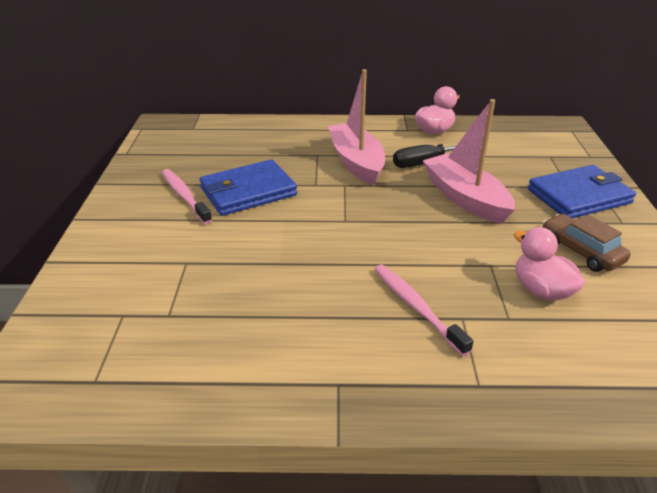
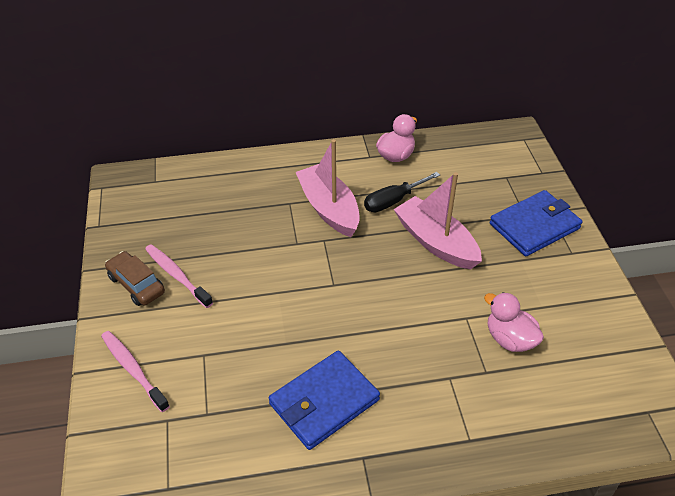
camera: 10 degrees left, 10 degrees up
blue wallet [200,159,297,216] -> blue wallet moved to [269,351,380,450]
pink toothbrush [375,265,474,356] -> pink toothbrush moved to [101,331,170,412]
brown car [542,214,631,272] -> brown car moved to [105,251,165,306]

